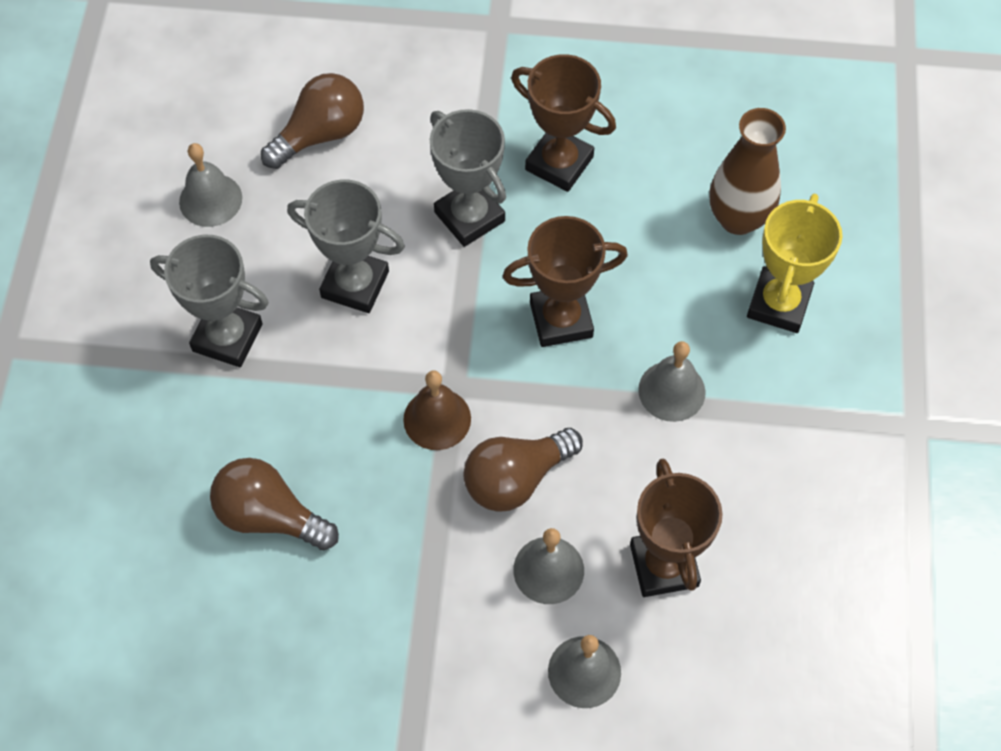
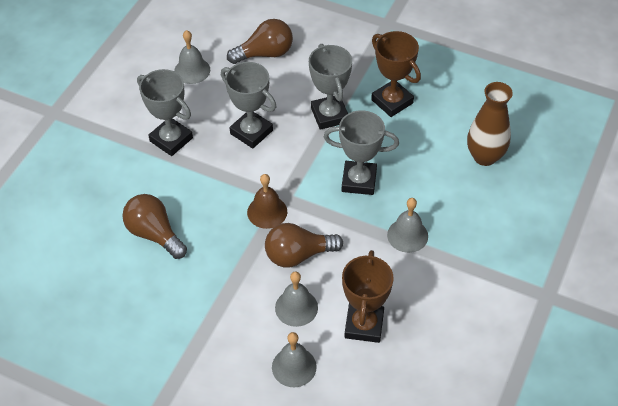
camera: 20 degrees right, 10 degrees down
brown trophy [503,216,628,347] -> grey trophy [324,110,399,195]
yellow trophy [747,193,843,333] -> none

